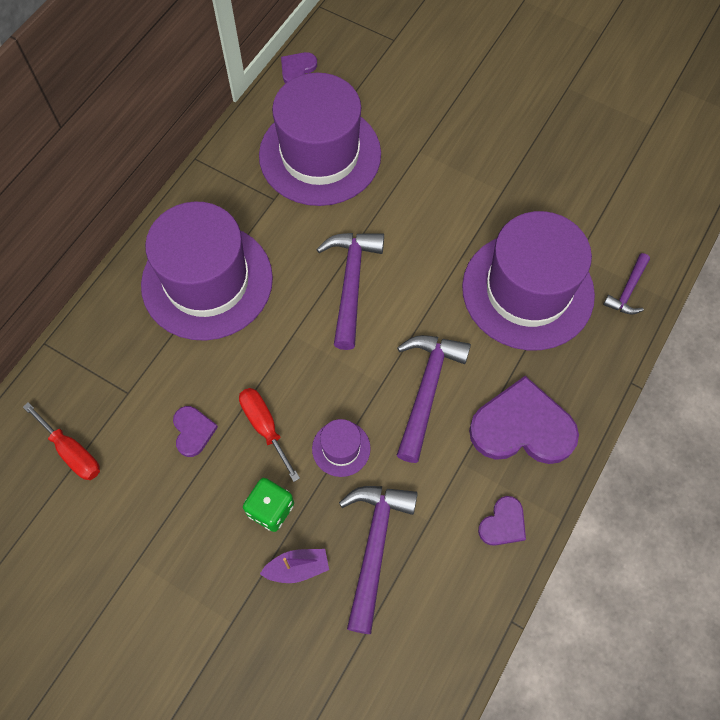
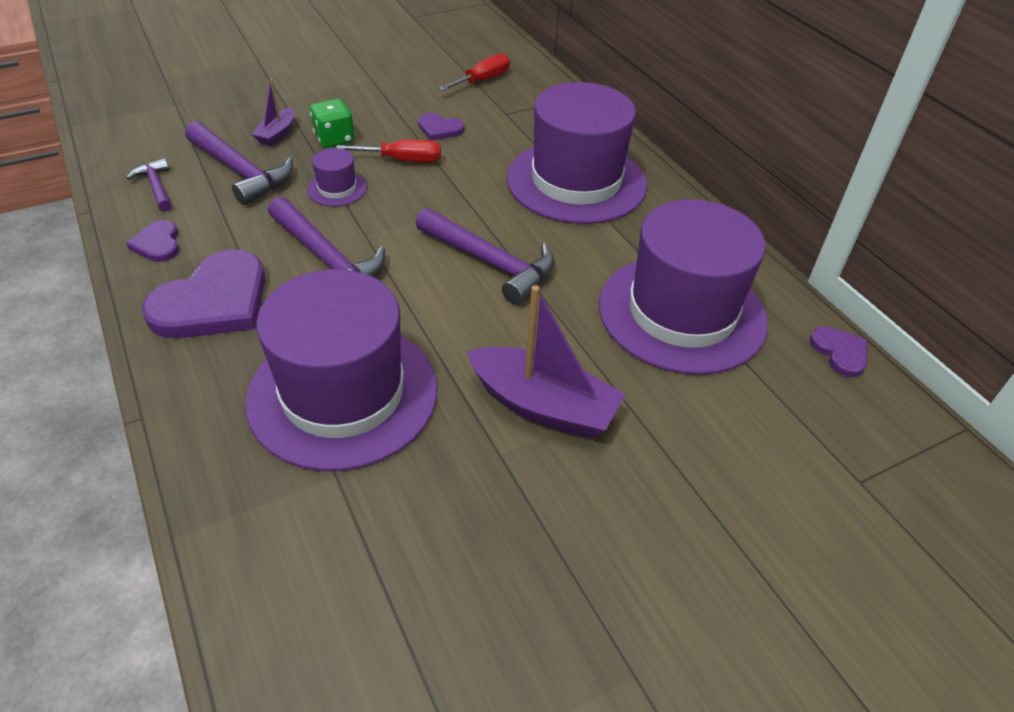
camera: 120 degrees right, 20 degrees down
red screwdriver [23,402,100,480] -> red screwdriver turned 150 degrees clockwise [438,53,510,91]
purple hammer [603,253,650,315] -> purple hammer moved to [127,158,172,212]
none -> purple boat [466,285,625,439]

